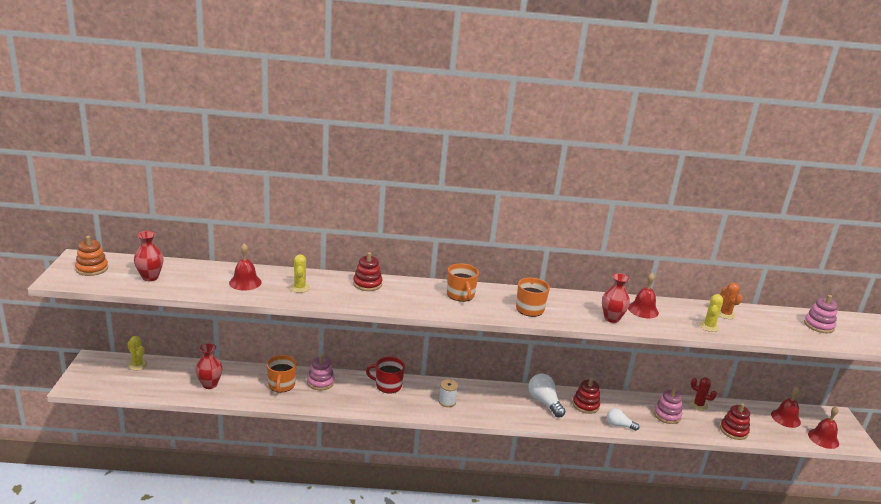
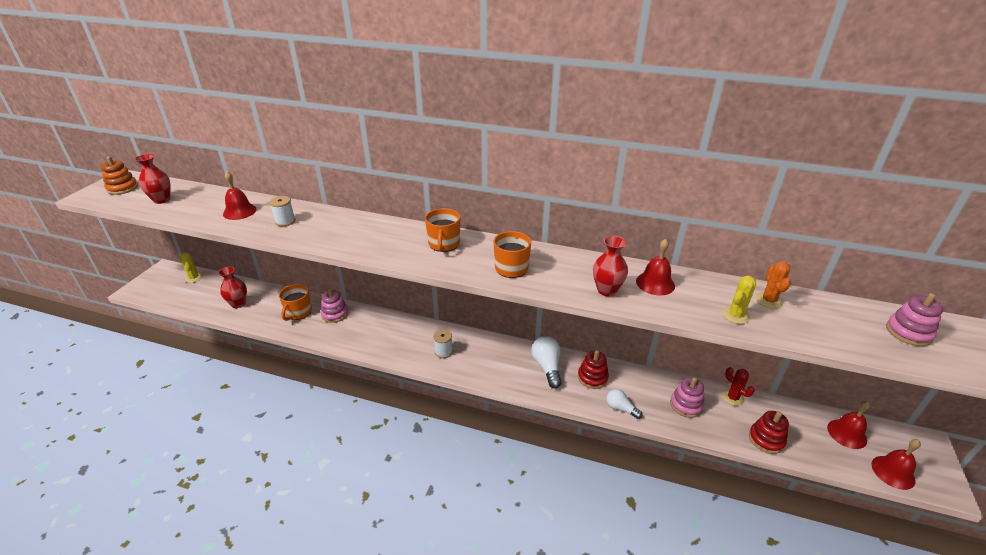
camera: 20 degrees right, 10 degrees up
yellow cactus [290,254,310,293] -> white spool [269,196,295,227]
red stacking toy [353,252,382,291] -> none
red mug [366,357,405,394] -> none

